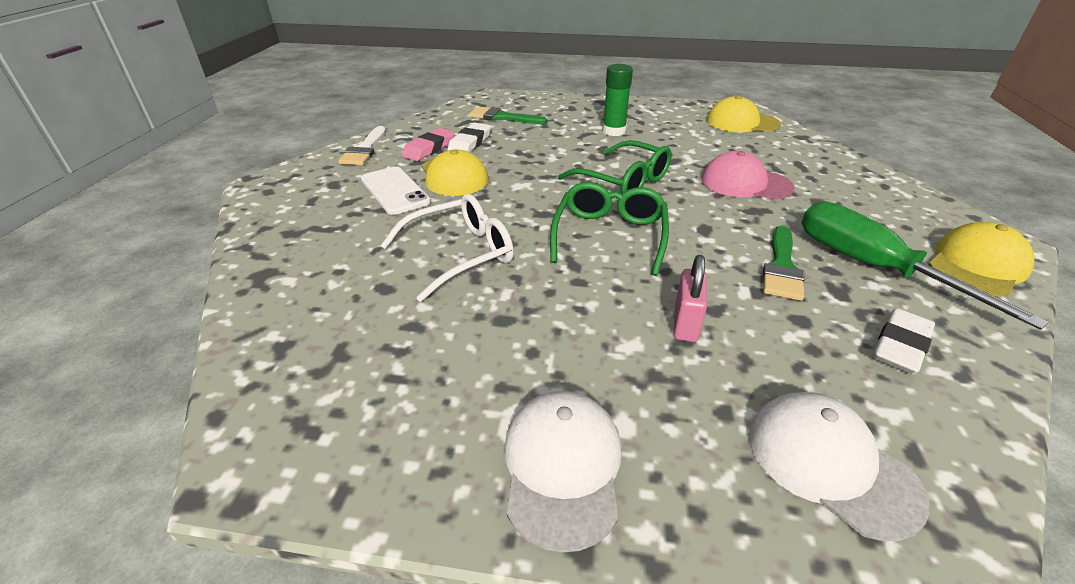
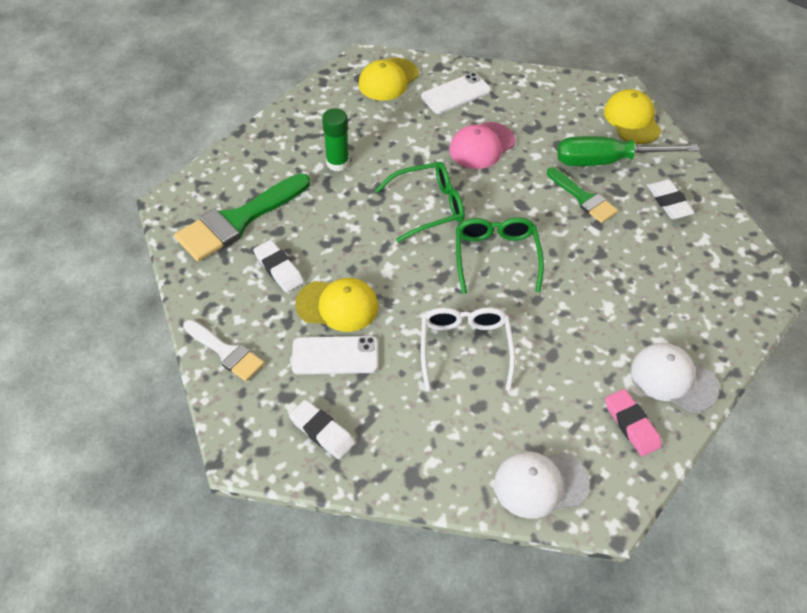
camera: 60 degrees left, 15 degrees up
pink eraser [402,128,455,161] -> pink eraser moved to [605,389,662,456]
green brush [469,107,547,124] -> green brush [174,173,310,262], size x1.71
green glasses [550,182,669,276] -> green glasses turned 45 degrees clockwise [456,217,544,294]
pink padlock [674,255,707,342] -> none
white cap [749,392,930,541] -> white cap moved to [494,452,590,519]
none -> white eraser [289,400,355,459]
none -> white phone [421,73,491,114]

